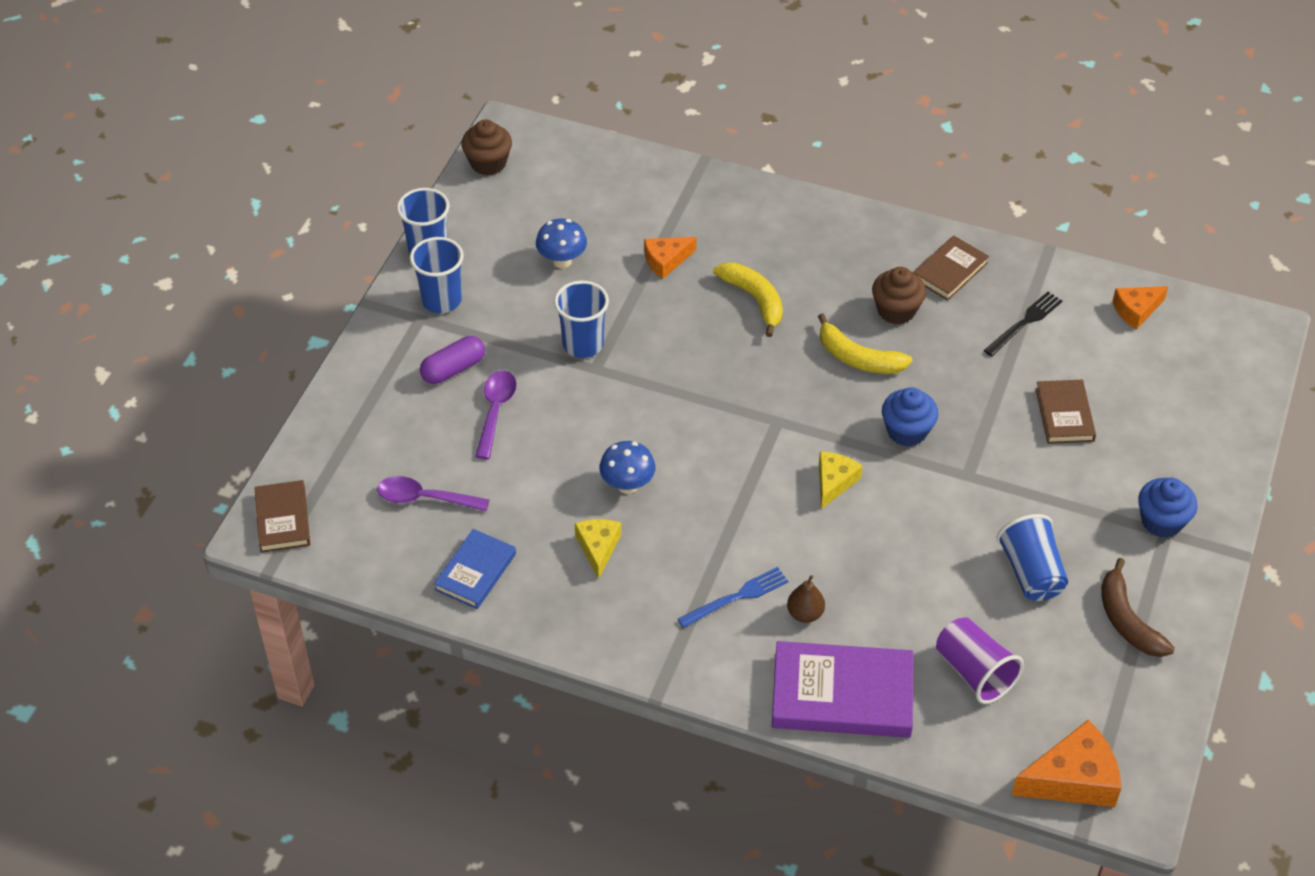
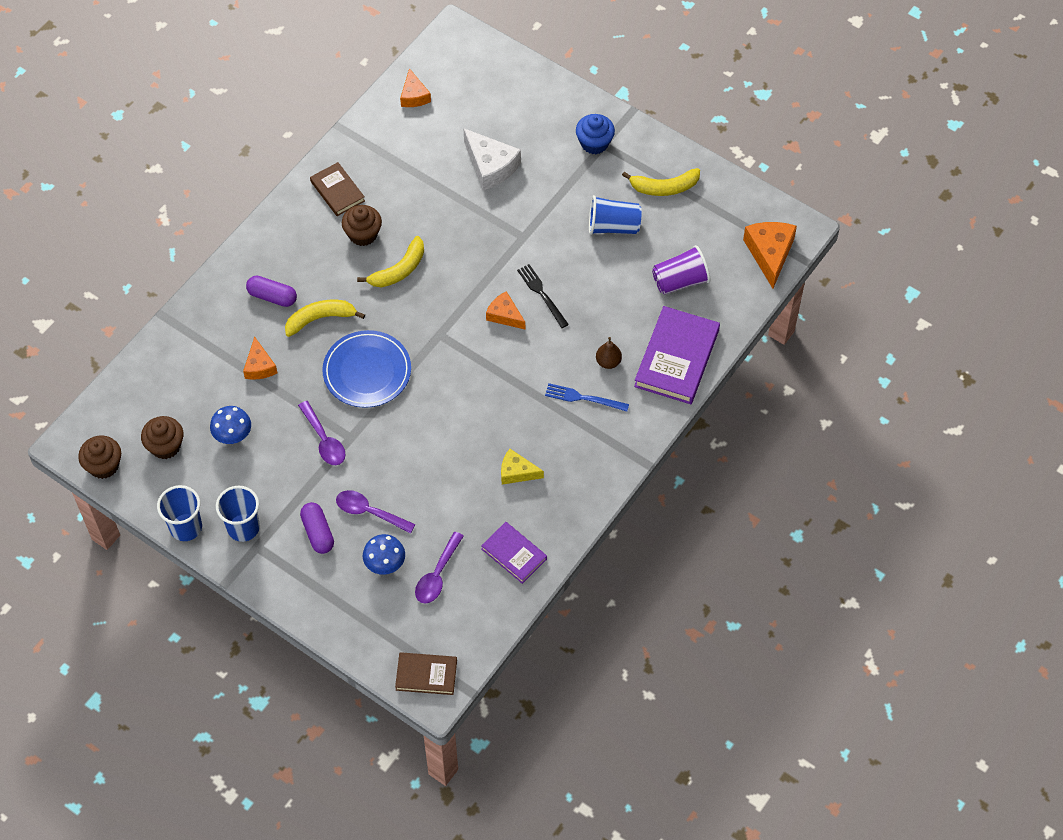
camera: 75 degrees left, 10 degrees up
blue book [434,529,516,609] -> purple book [481,522,547,584]
blue cup [554,281,609,358] -> purple spoon [298,401,346,465]
blue mushroom [599,441,655,494] -> blue mushroom moved to [363,534,405,575]
blue fork [678,567,789,628] -> blue fork turned 60 degrees counterclockwise [545,383,629,411]
yellow cheese [819,451,862,509] -> orange cheese [486,291,525,329]
blue cupcake [882,387,938,447] -> none
black fork [984,292,1062,357] -> black fork moved to [517,264,569,328]
brown book [1035,380,1096,444] -> white cheese [463,128,521,191]
brown banana [1101,558,1175,657] -> yellow banana [622,168,700,196]
none -> brown cupcake [141,416,184,459]
none -> purple capsule [246,276,297,307]
none -> blue plate [322,330,411,408]

